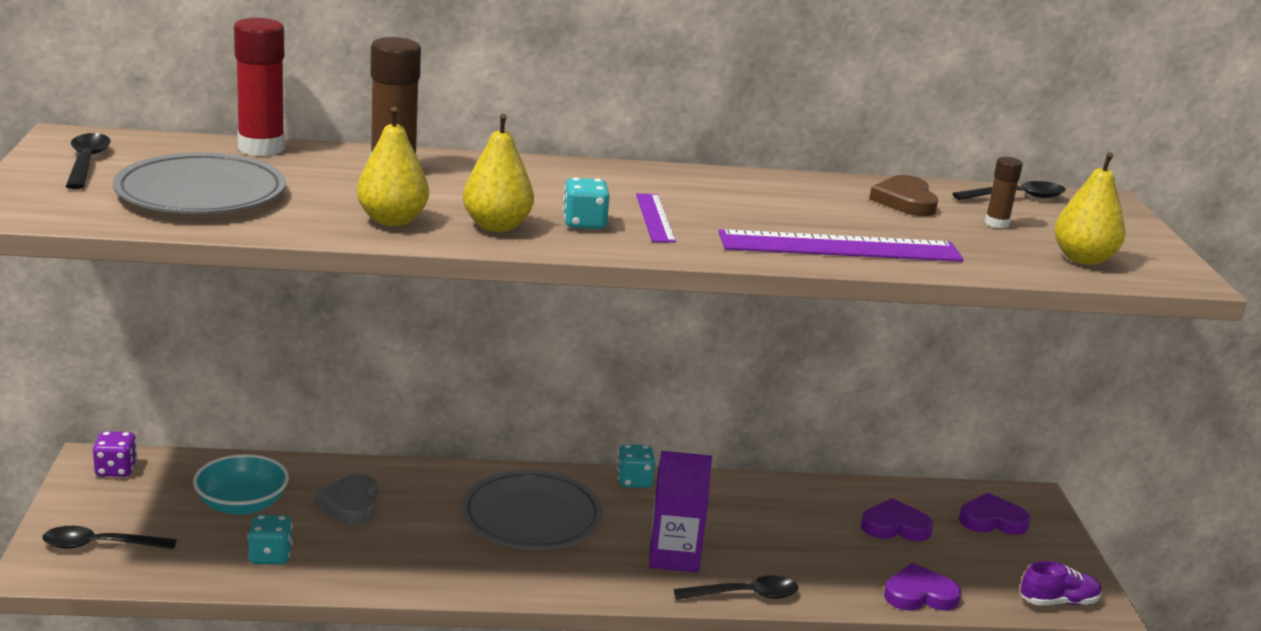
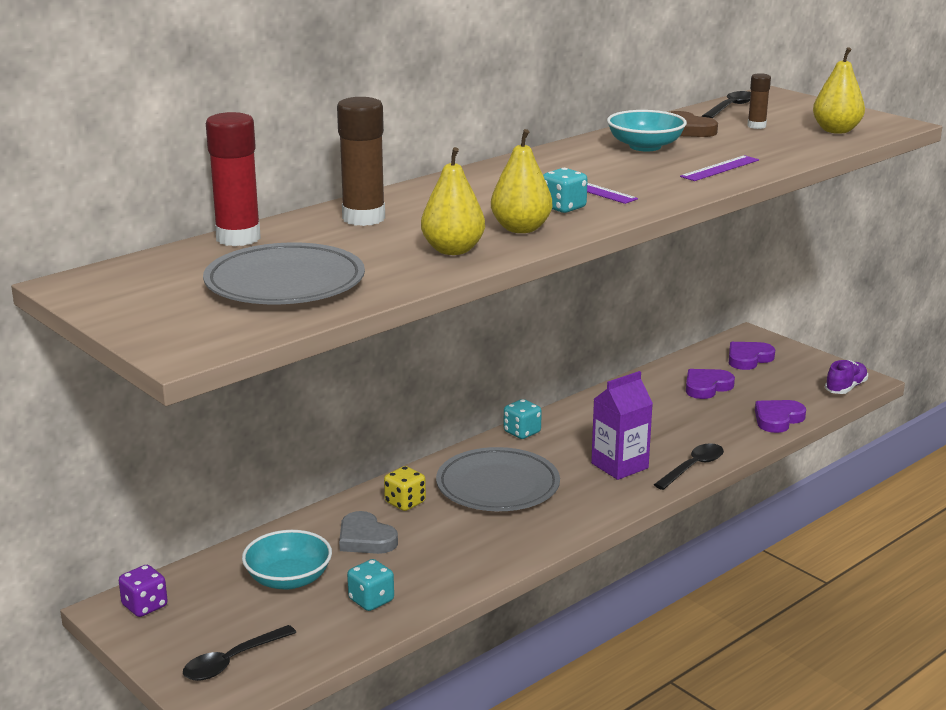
camera: 35 degrees left, 0 degrees up
black spoon [66,133,110,189] -> none
purple ruler [719,229,964,262] -> purple ruler [680,155,759,181], size x0.53
none -> yellow dice [384,466,426,511]
none -> turquoise bowl [607,110,687,151]

